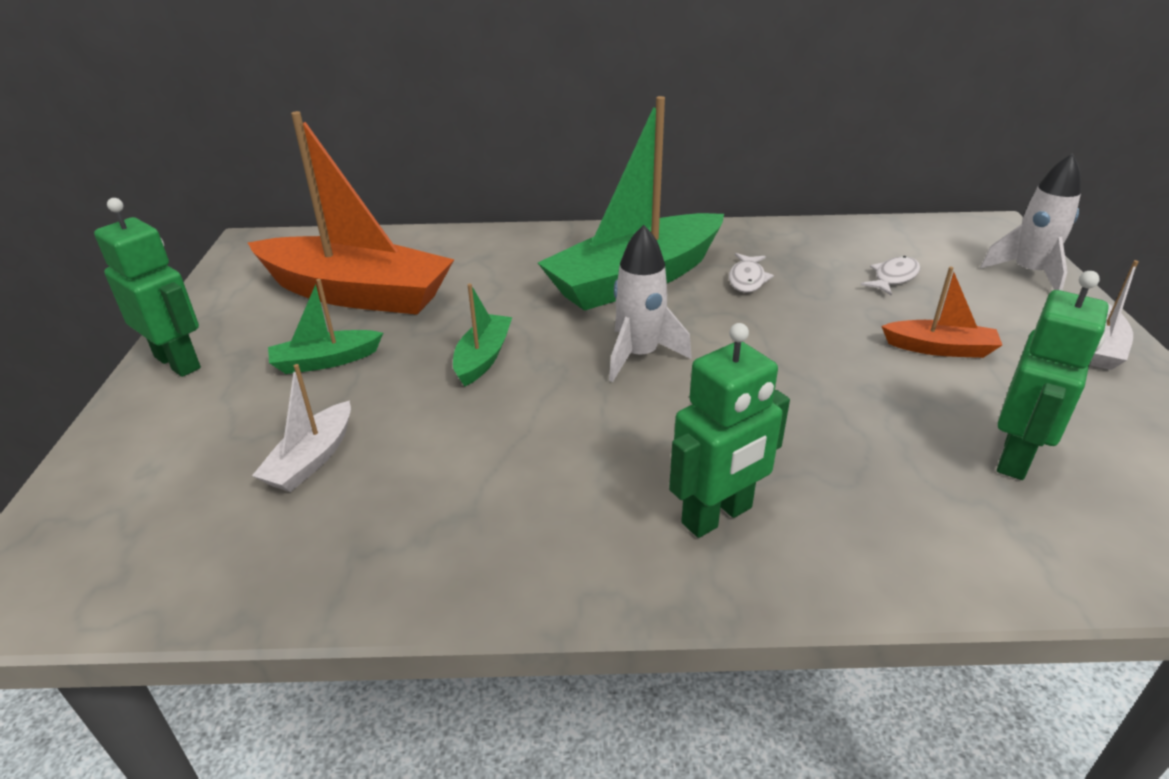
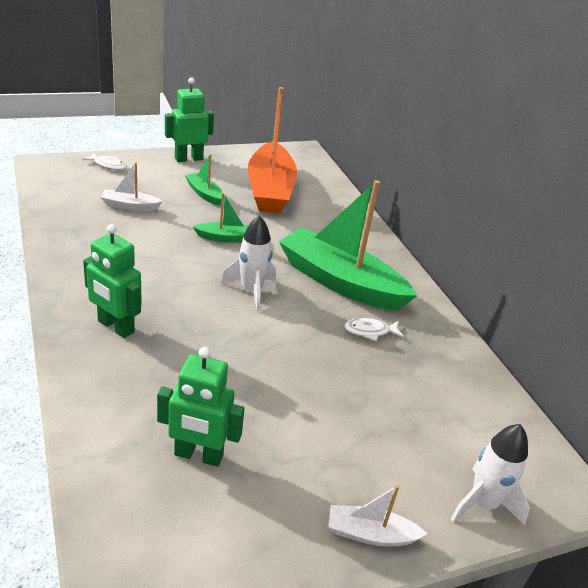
camera: 65 degrees right, 0 degrees up
green robot [94,198,201,377] -> green robot turned 135 degrees counterclockwise [165,77,214,162]
white fish [861,256,920,296] -> white fish moved to [82,152,127,170]
orange boat [881,267,1002,358] -> none

